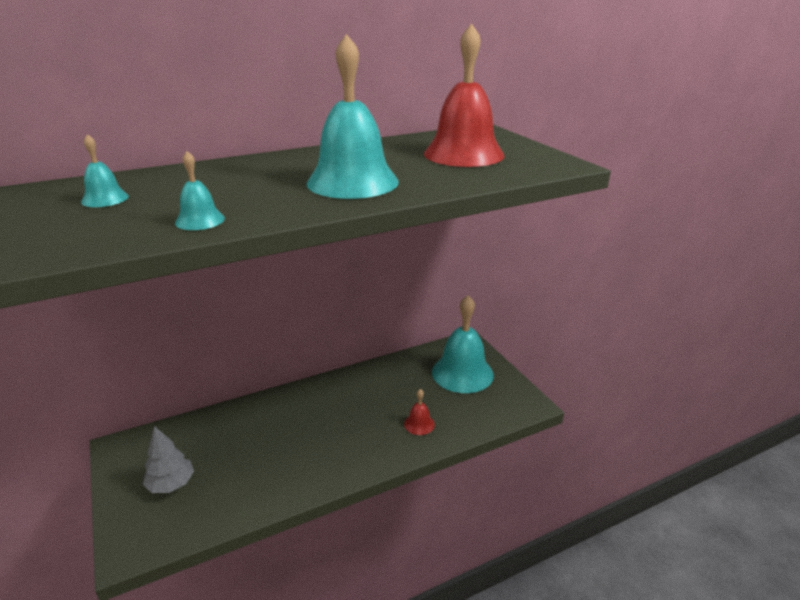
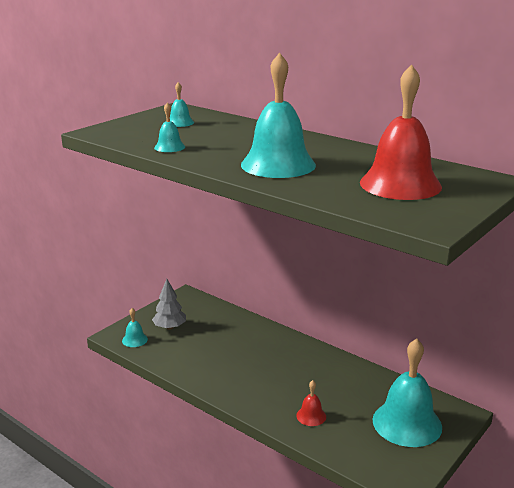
camera: 65 degrees right, 5 degrees down
none -> turquoise bell [122,308,148,347]

